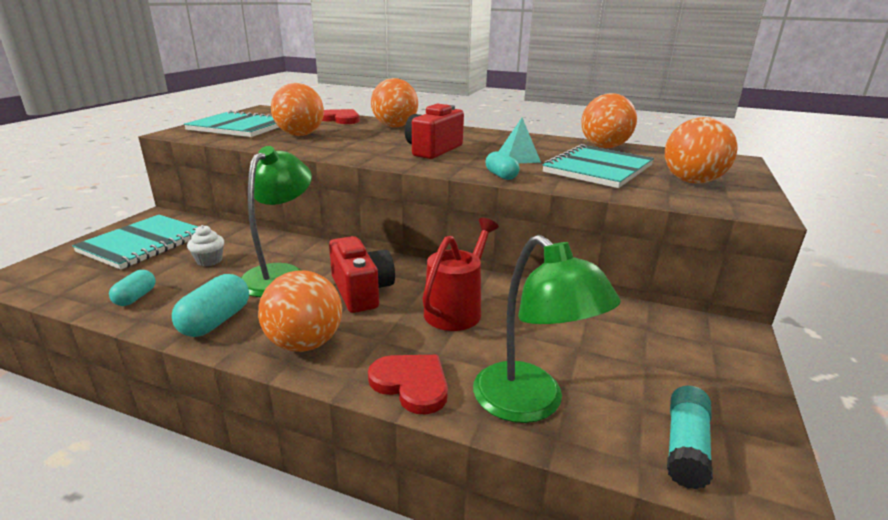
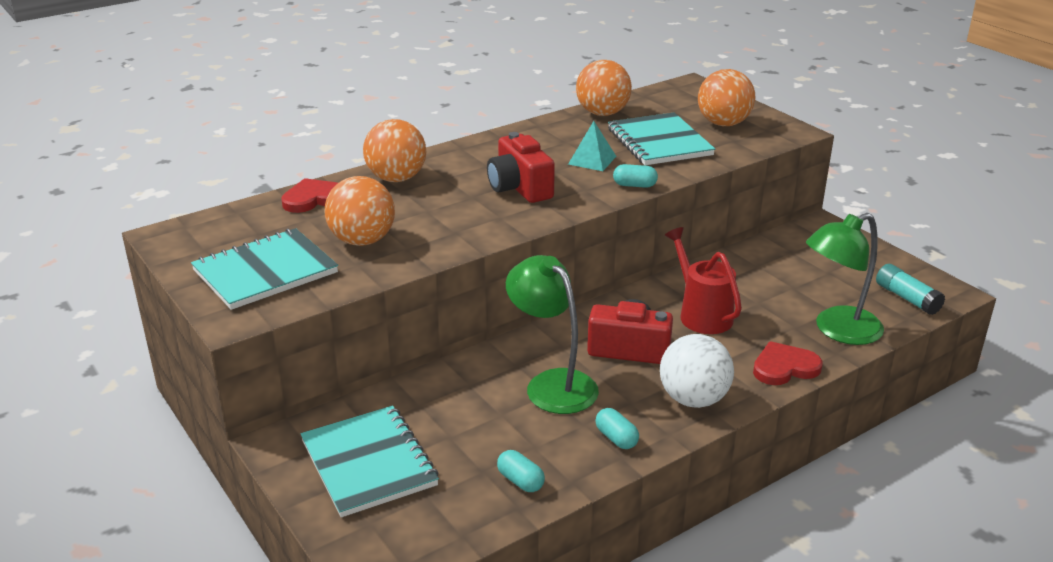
camera: 55 degrees left, 5 degrees up
turquoise capsule [172,274,249,337] -> turquoise capsule [595,408,639,449], size x0.63
white cupcake [187,225,224,266] -> none
orange ball [258,270,342,352] -> white ball [660,334,734,408]
green lamp [473,235,621,423] -> green lamp turned 150 degrees clockwise [806,213,884,345]

